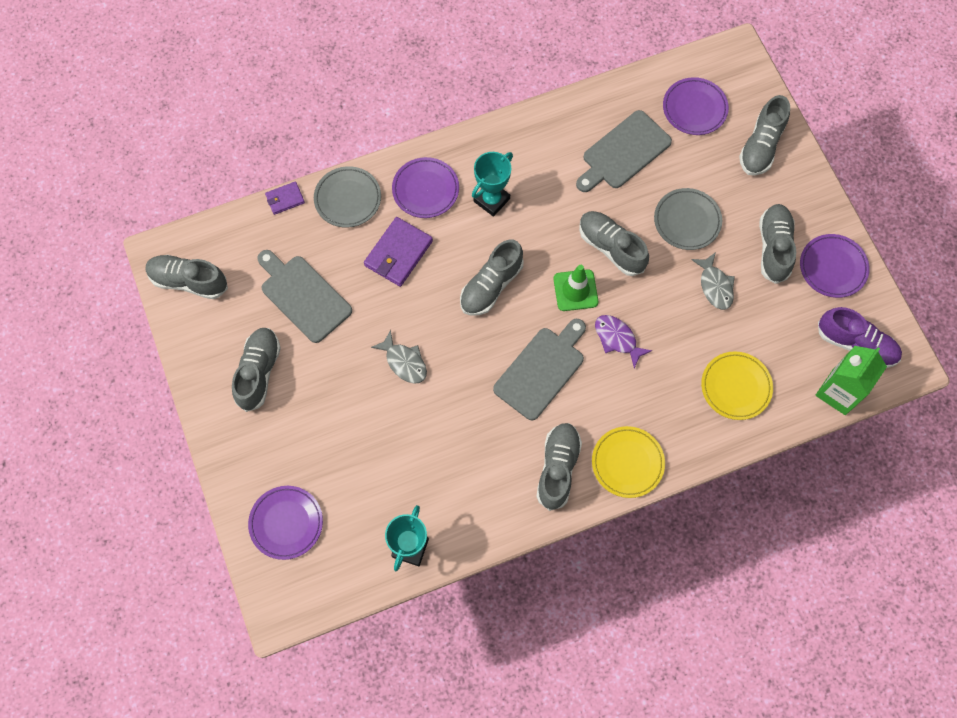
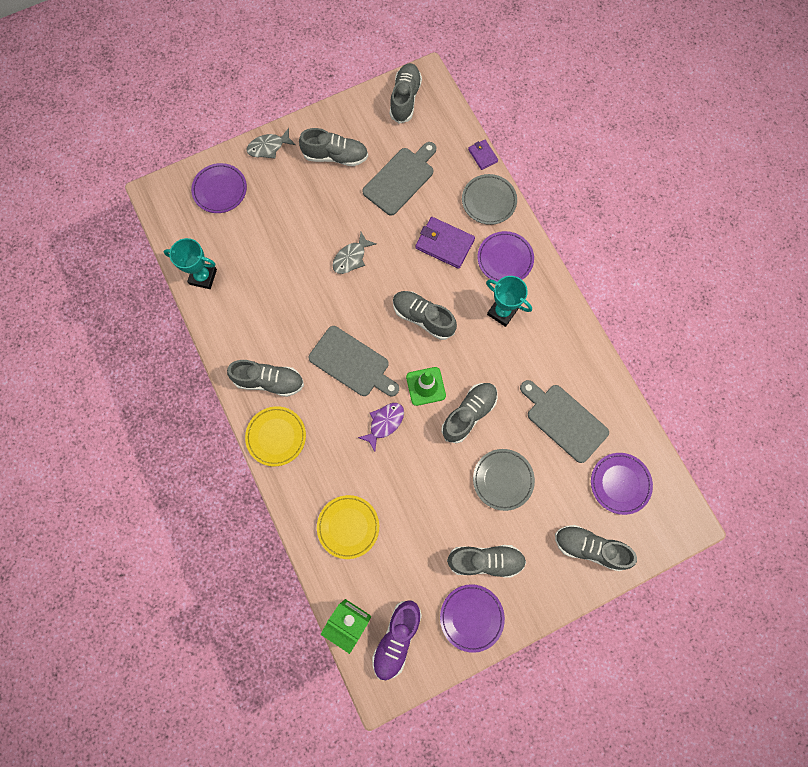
camera: 85 degrees right, 5 degrees up
grey fish [691,252,735,310] -> grey fish moved to [247,128,296,159]

